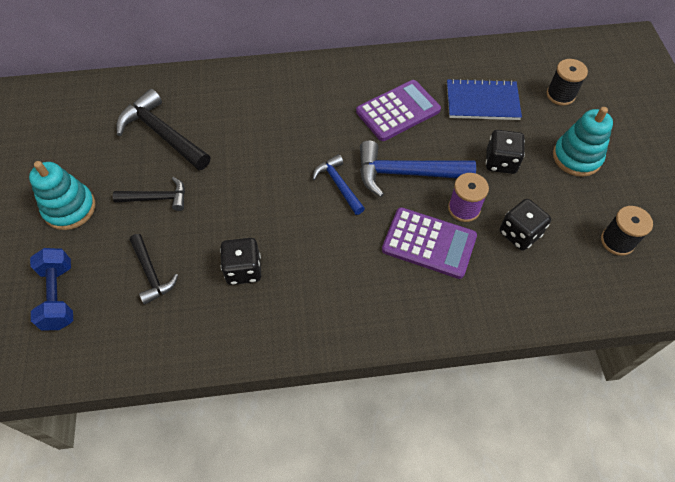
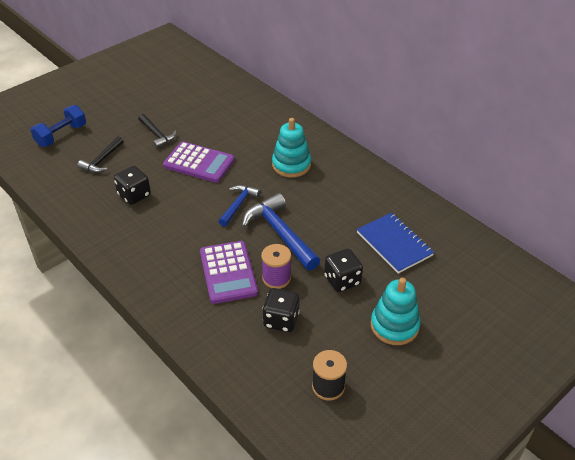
camera: 55 degrees right, 15 degrees down
turquoise stacking toy [29,161,95,230] -> turquoise stacking toy moved to [272,118,311,177]
black hammer [116,89,210,170] -> none
purple calculator [356,80,441,141] -> purple calculator moved to [163,141,235,183]
black spool [547,59,588,106] -> none

